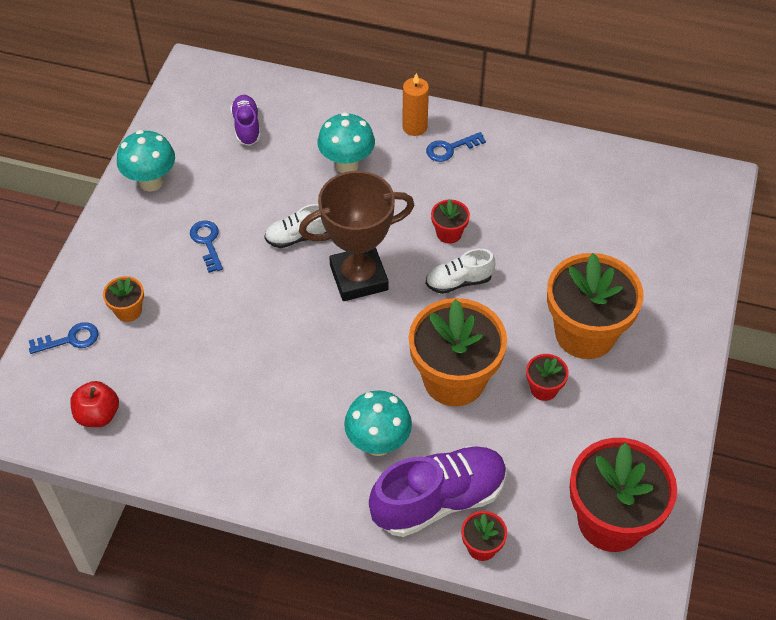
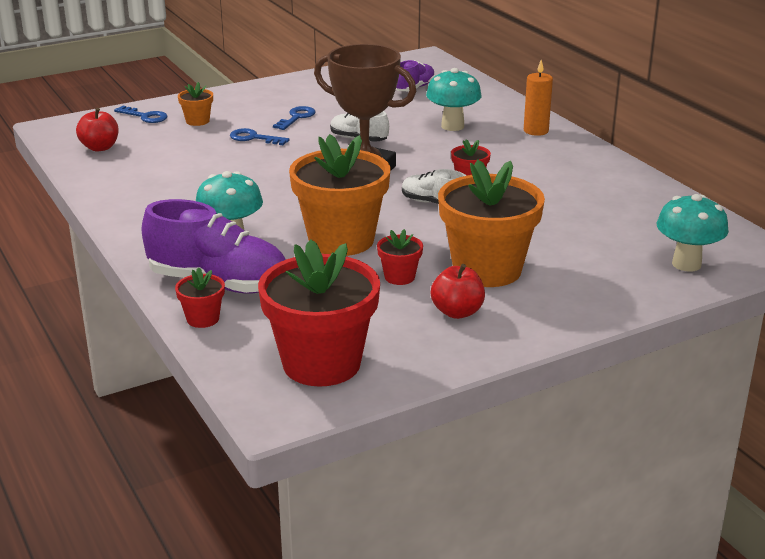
camera: 45 degrees right, 25 degrees down
turquoise mushroom [117,130,175,192] -> turquoise mushroom moved to [657,194,729,272]
blue key [426,132,486,162] -> blue key moved to [230,128,289,145]
none -> red apple [431,264,485,319]

